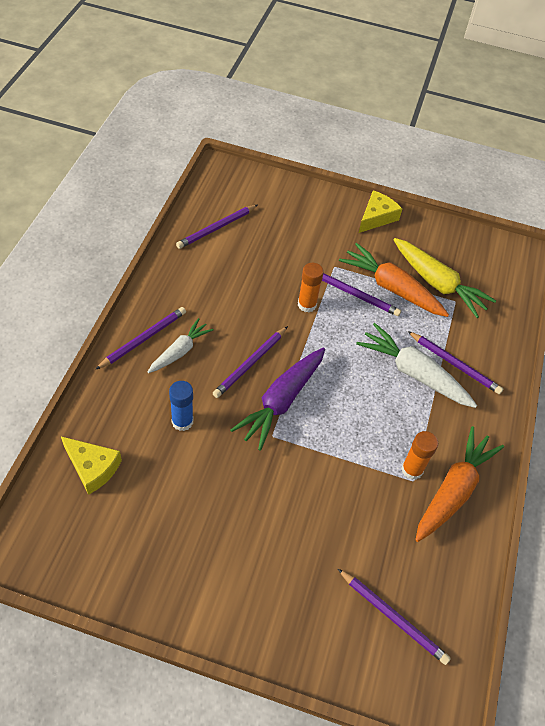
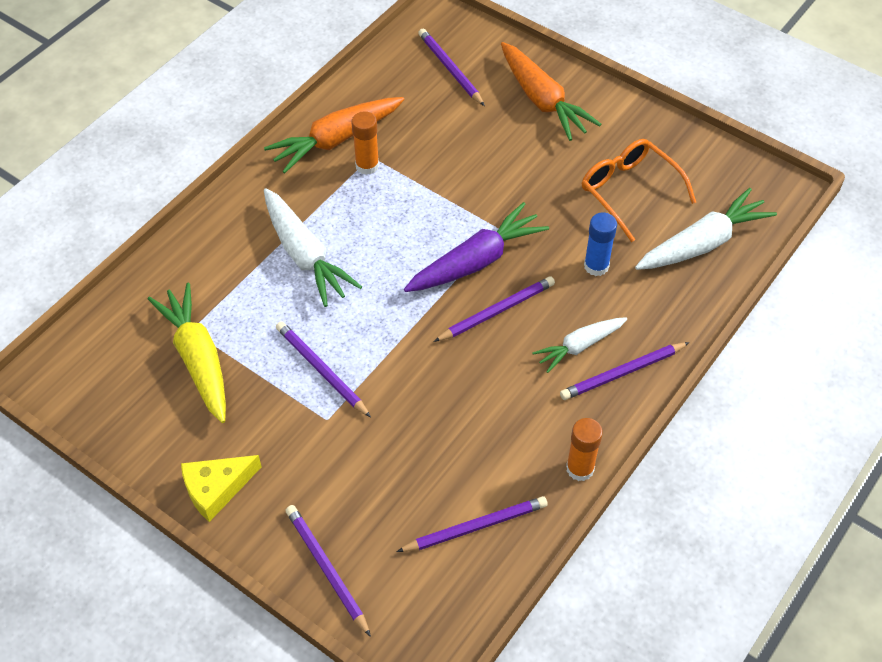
camera: 155 degrees left, 0 degrees up
yellow cheese [61,436,122,495] -> white carrot [635,188,777,270]
orange glue stick [298,263,324,312] -> orange glue stick moved to [566,418,603,481]
orange carrot [339,243,449,317] -> orange carrot moved to [501,42,601,141]
purple pencil [408,331,503,394] -> purple pencil moved to [285,505,371,637]
none -> orange glasses [582,139,696,242]

